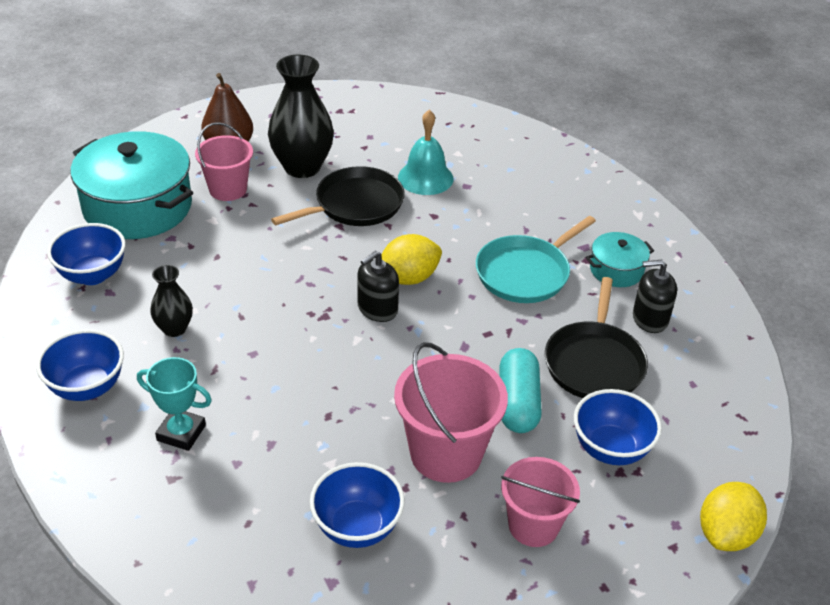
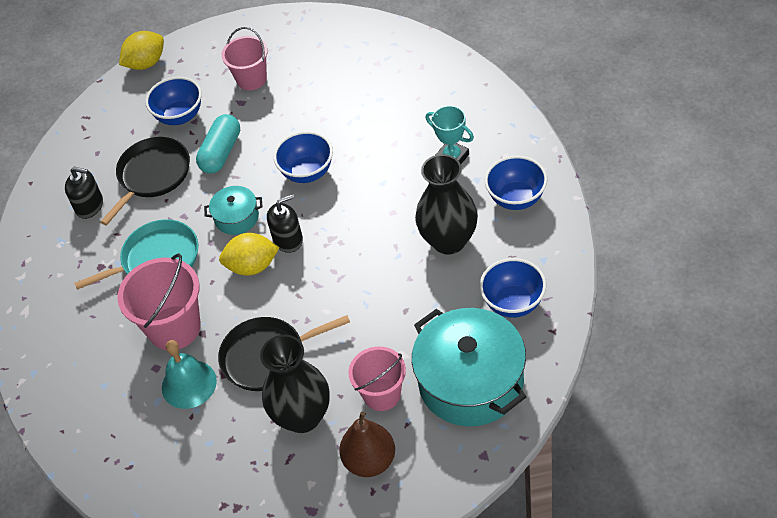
camera: 155 degrees left, 10 degrees up
black vase [150,265,193,337] -> black vase [415,154,478,255], size x1.86
blue bowl [310,462,405,548] -> blue bowl moved to [273,131,333,183]
pink bucket [394,342,508,483] -> pink bucket moved to [117,253,201,350]
turquoise pot [586,232,654,287] -> turquoise pot moved to [204,186,263,235]

